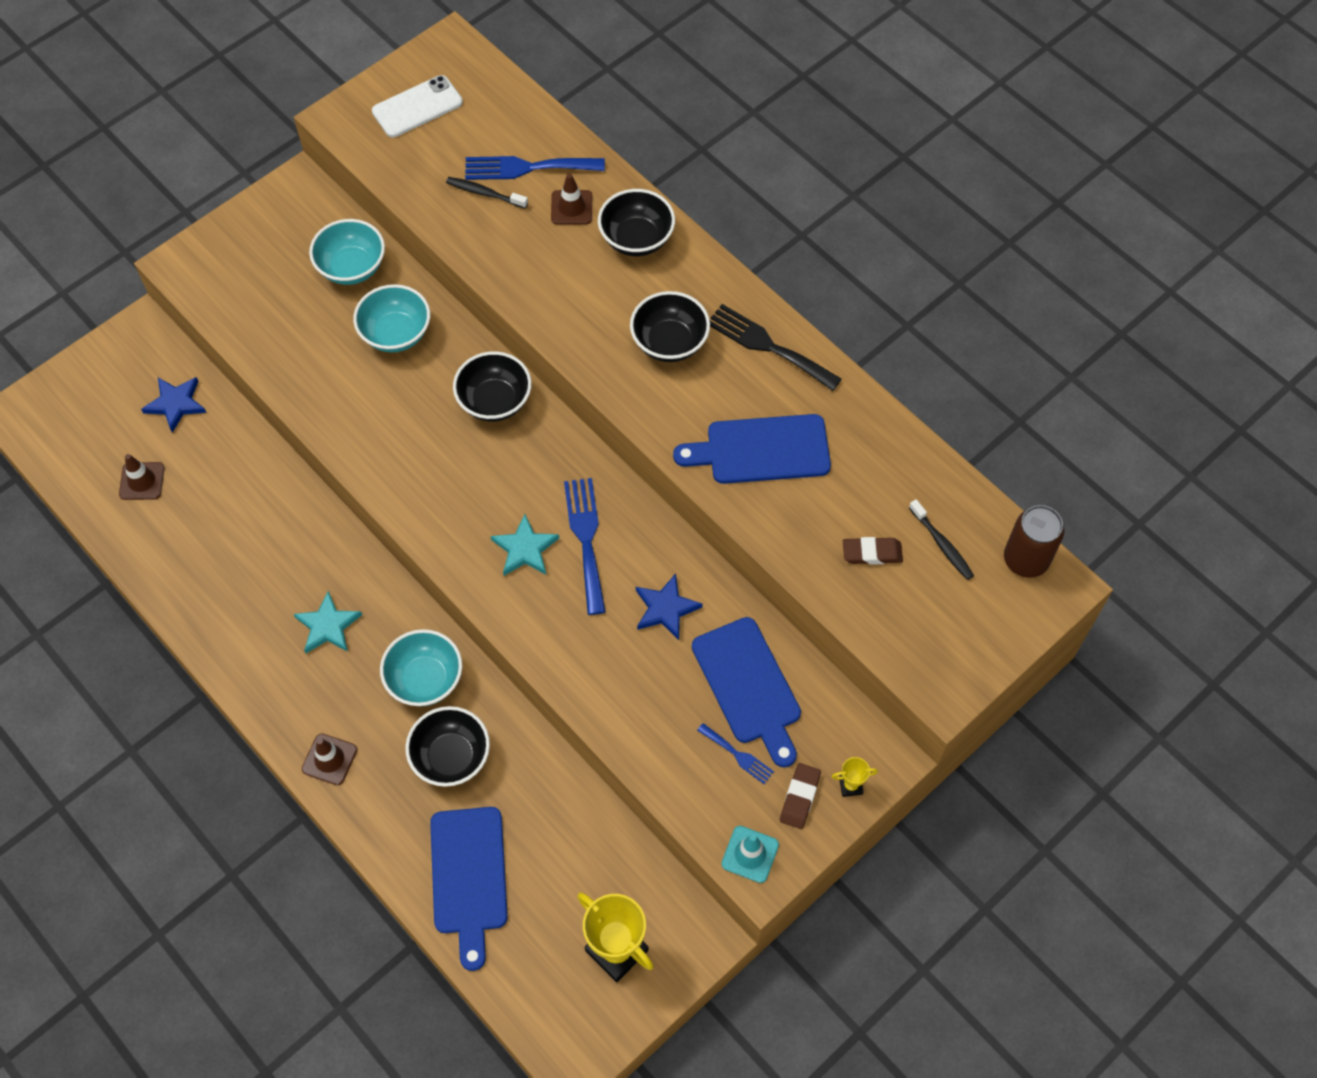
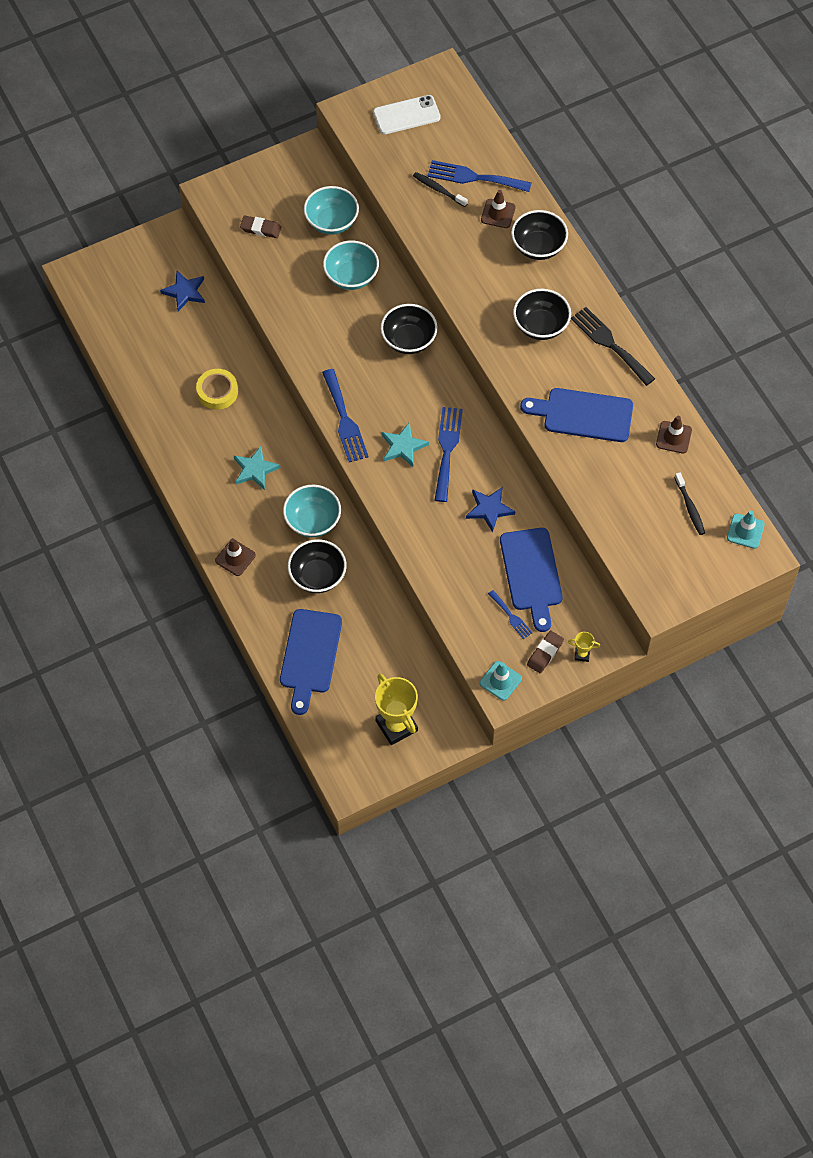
camera: 15 degrees right, 0 degrees up
brown traffic cone [119,454,165,500] -> brown traffic cone moved to [656,416,692,454]
brown eraser [843,537,903,565] -> brown eraser moved to [240,216,281,238]
brown can [1004,505,1064,578] -> turquoise traffic cone [727,510,765,549]
none -> yellow tape [196,369,238,410]
none -> blue fork [322,369,369,462]

